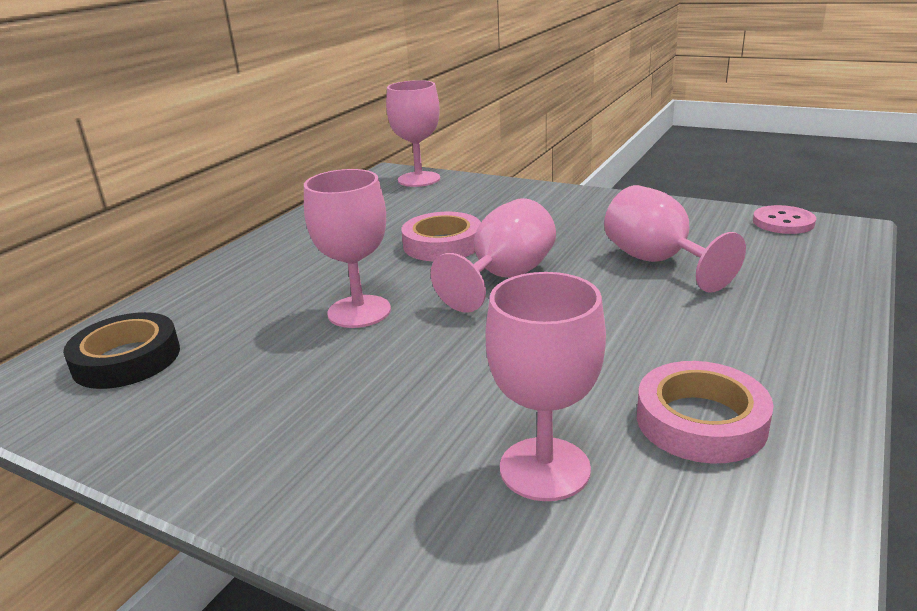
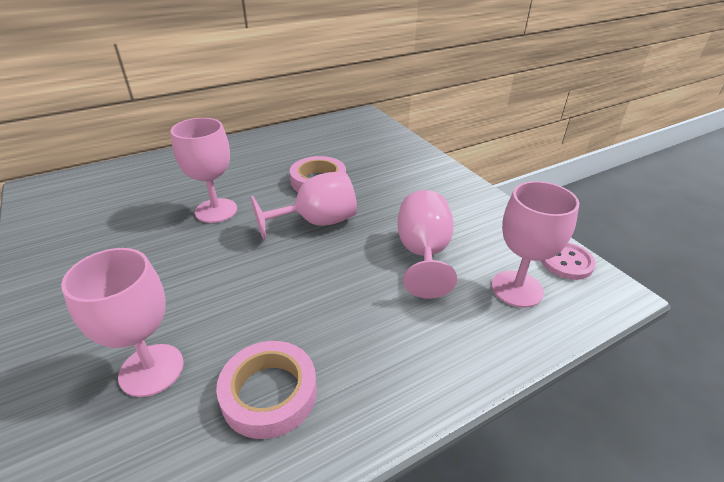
camera: 30 degrees right, 10 degrees up
black tape [63,312,180,389] -> none
pink goblet [386,80,440,187] -> pink goblet moved to [492,181,579,308]

